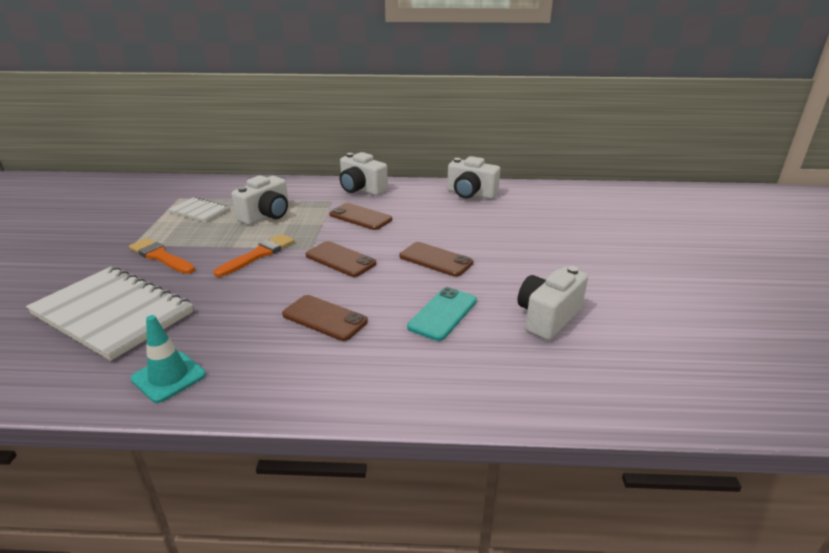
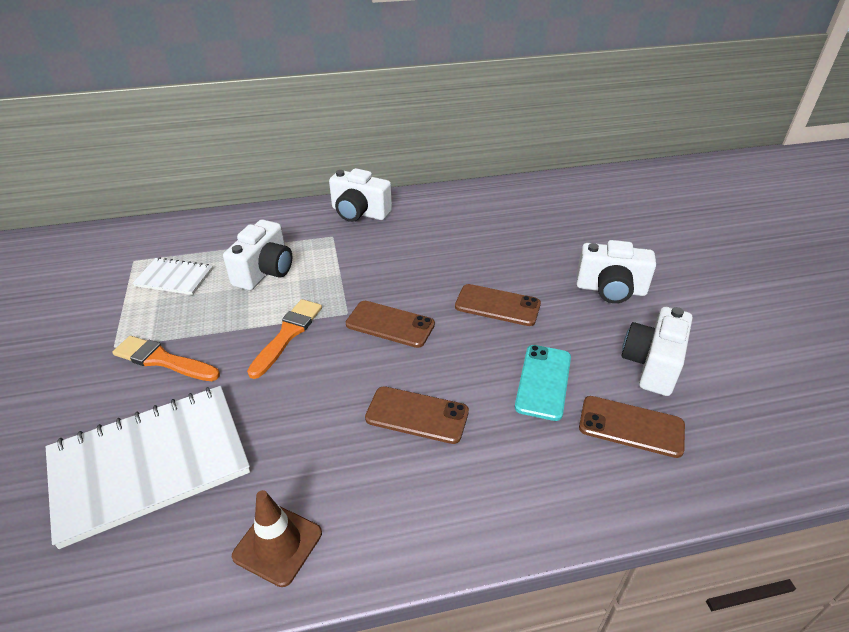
camera: 15 degrees left, 10 degrees up
white notebook [26,266,193,361] -> white notebook turned 45 degrees counterclockwise [46,386,250,549]
turquoise traffic cone [131,315,206,403] -> brown traffic cone [232,490,322,587]
brown phone [329,203,392,230] -> brown phone moved to [579,396,685,458]
white camera [447,156,500,199] -> white camera moved to [576,240,656,303]

